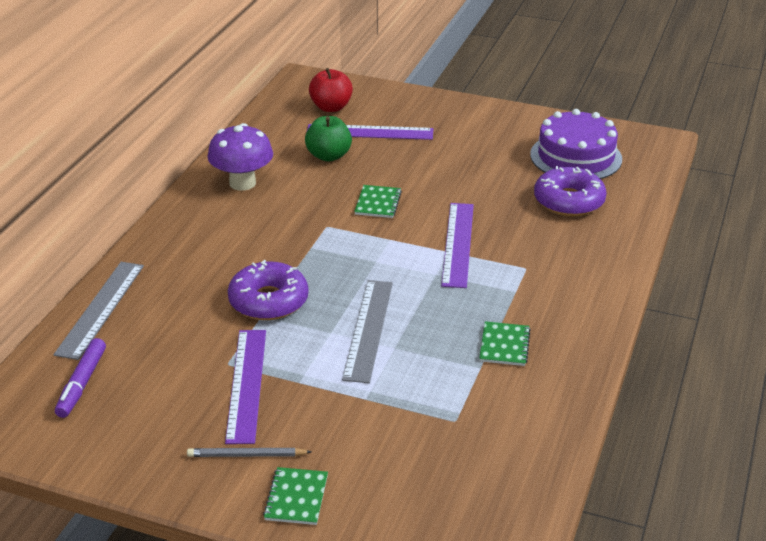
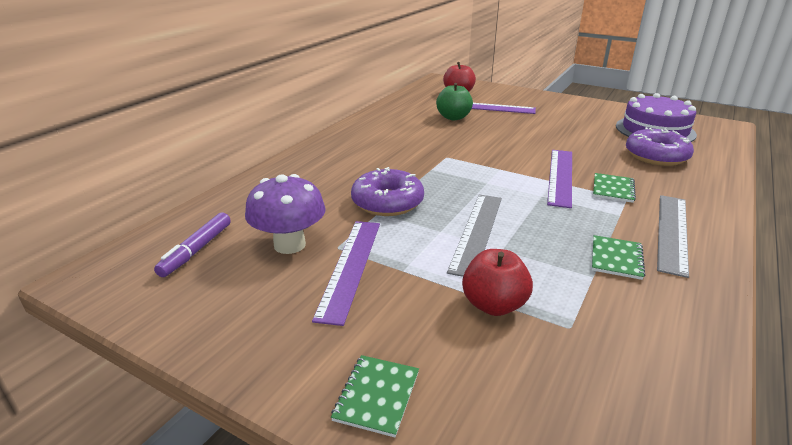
camera: 10 degrees right, 5 degrees down
grey ruler [54,262,144,360] -> grey ruler moved to [657,195,689,278]
grey pencil [187,448,311,457] -> none
purple mushroom [208,123,273,191] -> purple mushroom moved to [245,174,326,254]
green notebook [354,185,402,218] -> green notebook moved to [593,173,636,203]
none -> red apple [462,249,533,316]

